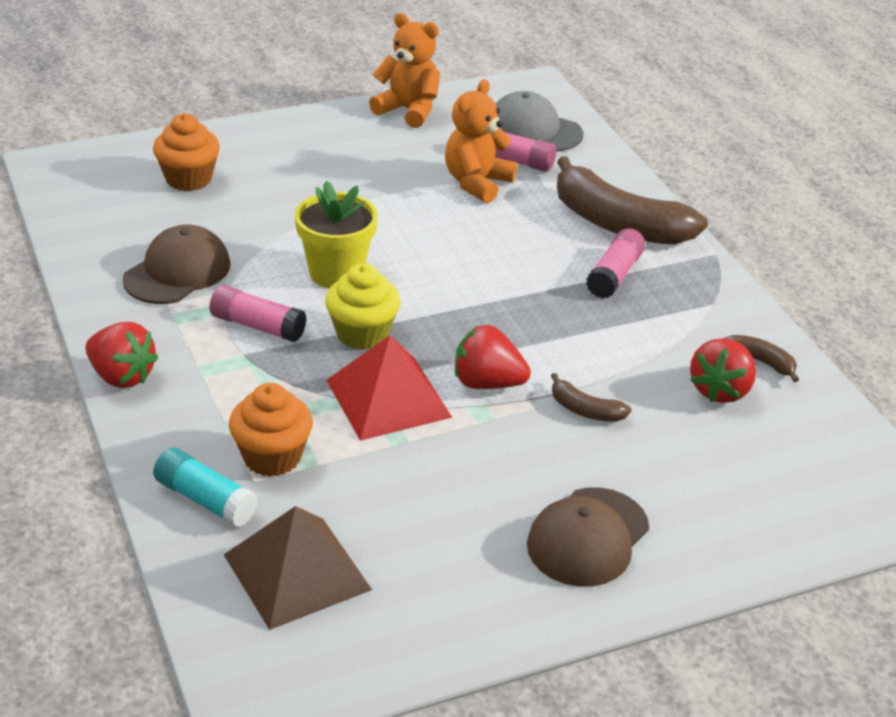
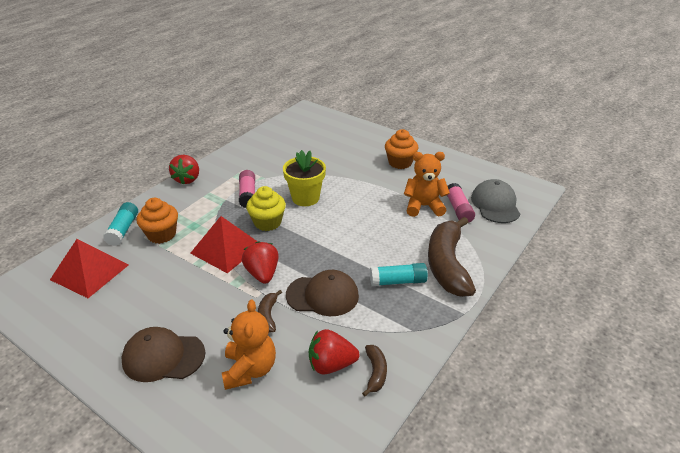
camera: 60 degrees right, 0 degrees up
brown cap [123,224,230,304] -> brown cap moved to [286,270,359,316]
orange cupcake [153,114,220,191] -> orange cupcake moved to [385,129,418,169]
brown pyramid [224,506,372,630] -> red pyramid [50,239,128,298]
orange teddy bear [369,13,440,128] -> orange teddy bear moved to [222,300,276,390]
pink glue stick [586,228,645,299] -> turquoise glue stick [370,263,428,286]

